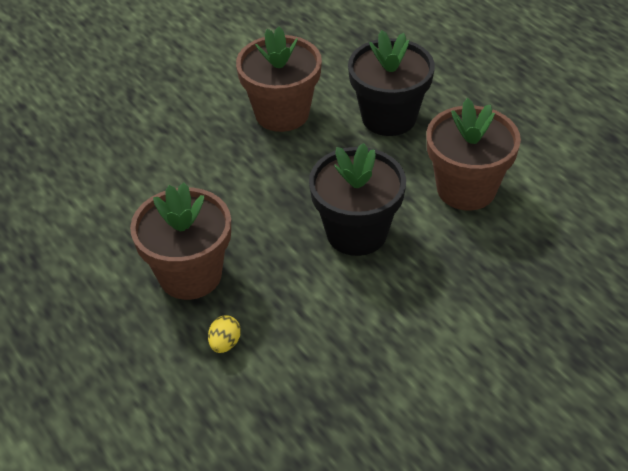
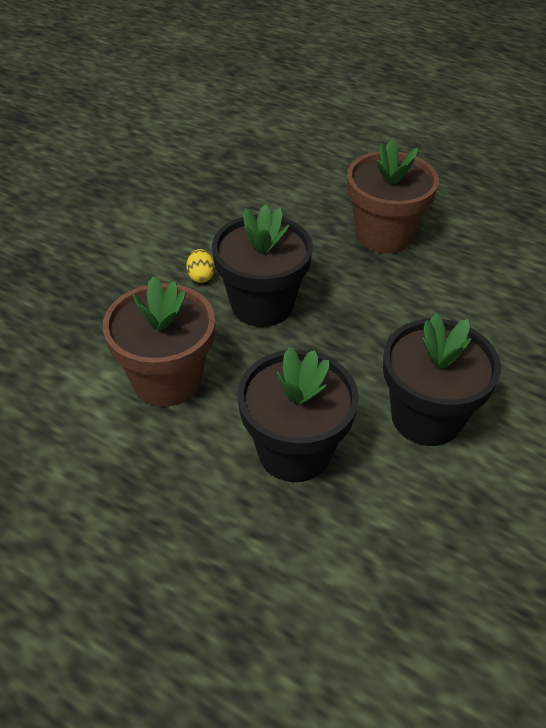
camera: 155 degrees right, 0 degrees up
yellow egg [208,315,241,353] -> yellow egg moved to [186,249,215,283]
brown flower pot [236,27,322,132] -> black flower pot [383,313,501,446]

